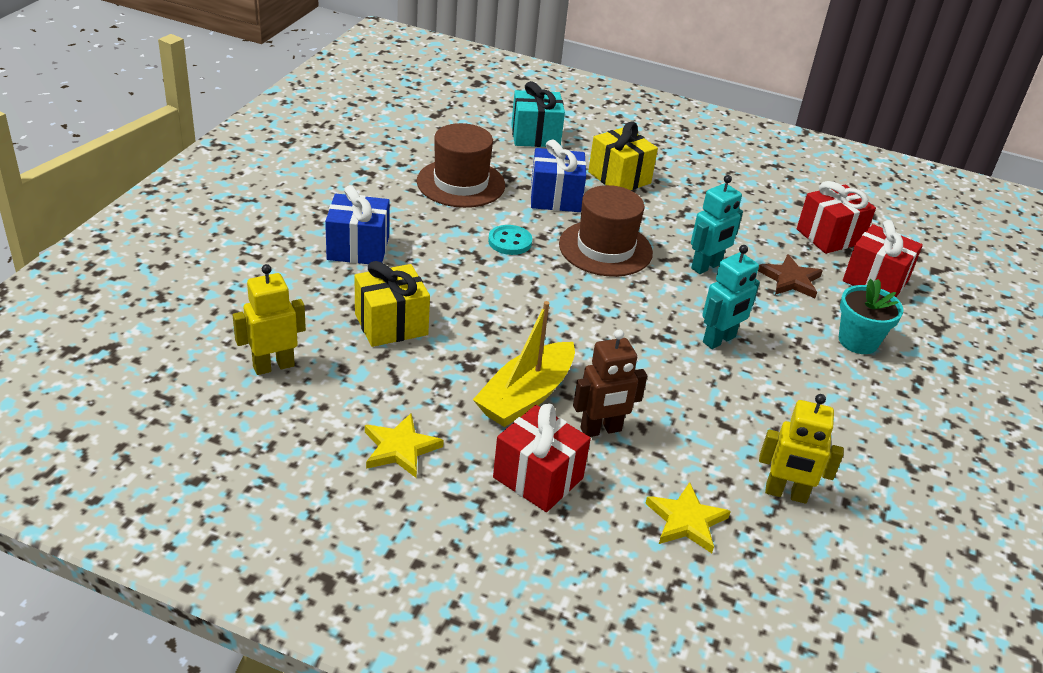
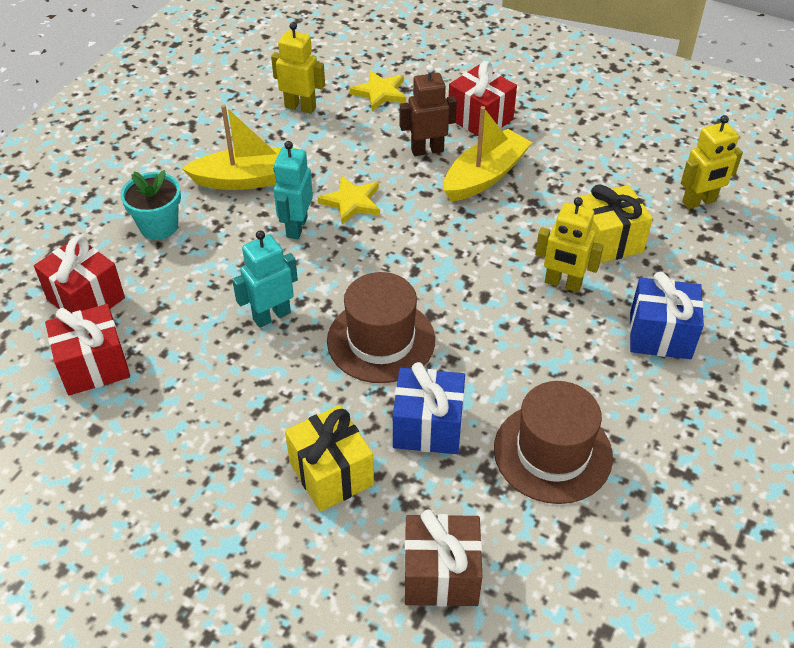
camera: 170 degrees left, 10 degrees up
yellow star [365,413,444,478] -> yellow star moved to [318,176,380,225]
turquoise button [488,225,532,255] -> none
turquoise gift [511,81,565,147] -> brown gift [404,510,482,607]
turquoise robot [702,245,760,349] -> turquoise robot turned 45 degrees counterclockwise [274,141,313,239]
brown star [758,254,823,298] -> none
none -> yellow boat [181,104,297,190]
none -> yellow robot [535,197,604,292]

